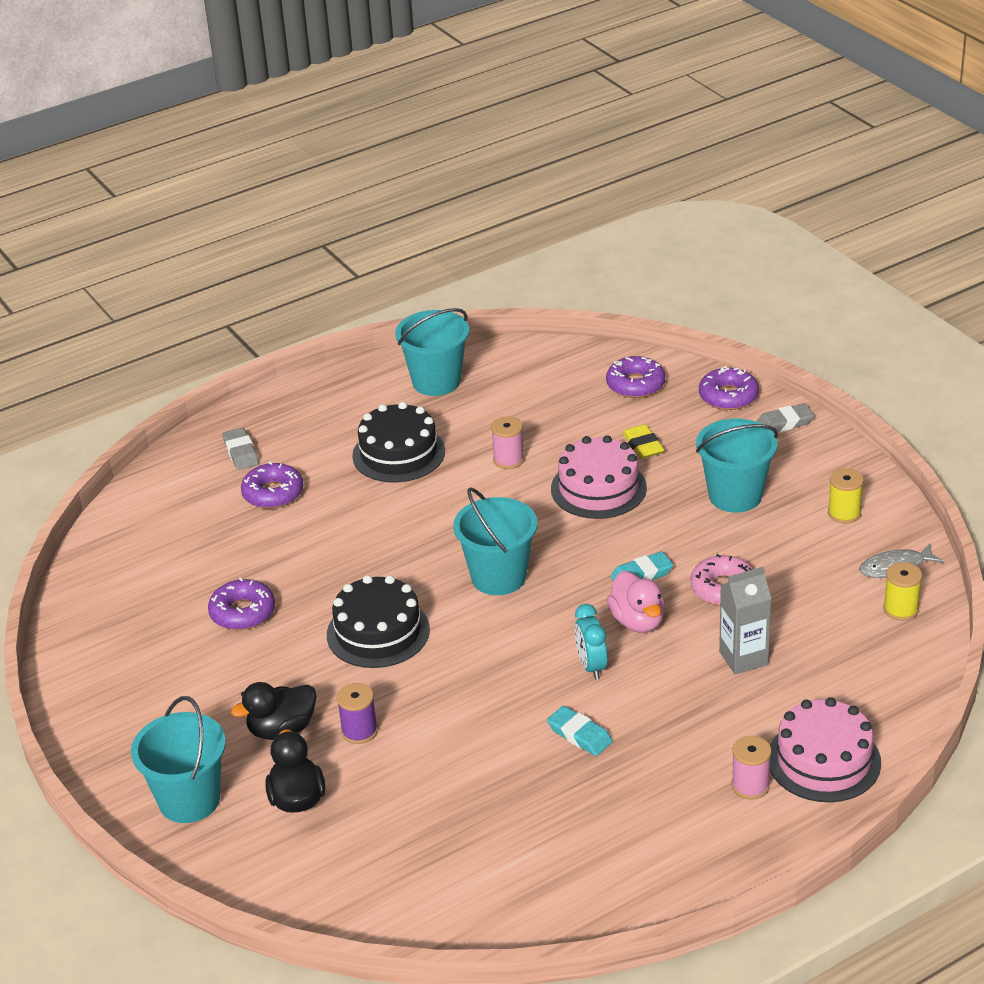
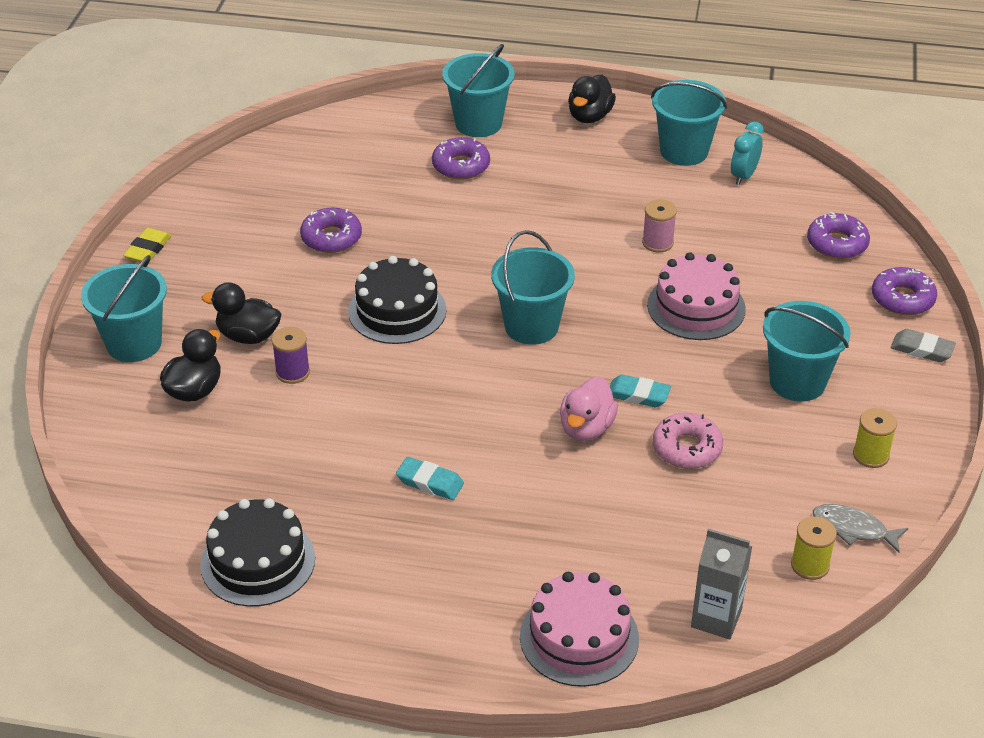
camera: 40 degrees right, 5 degrees up
grey eraser [223,428,259,470] -> turquoise bucket [442,44,514,137]
black cake [352,402,445,483] -> black cake moved to [200,498,315,607]
turquoise eraser [547,706,613,756] -> turquoise eraser turned 60 degrees counterclockwise [396,457,464,500]
turquoise clock [575,604,608,680] -> turquoise clock moved to [731,121,764,185]
yellow eraser [622,424,665,459] -> yellow eraser moved to [123,228,171,262]
grey carton [719,567,772,675] -> grey carton moved to [691,528,752,639]
pink spool [731,736,771,799] -> none
none -> black duck [568,74,616,123]

